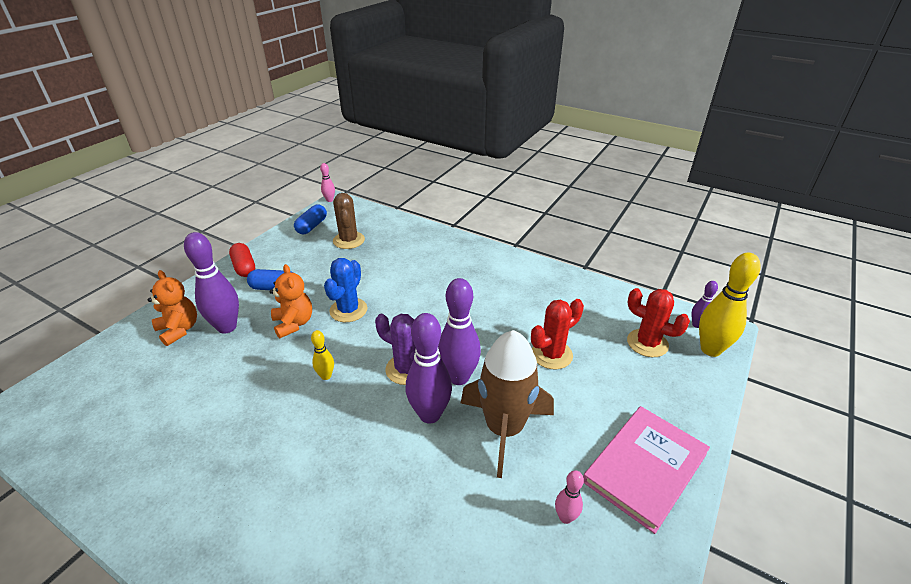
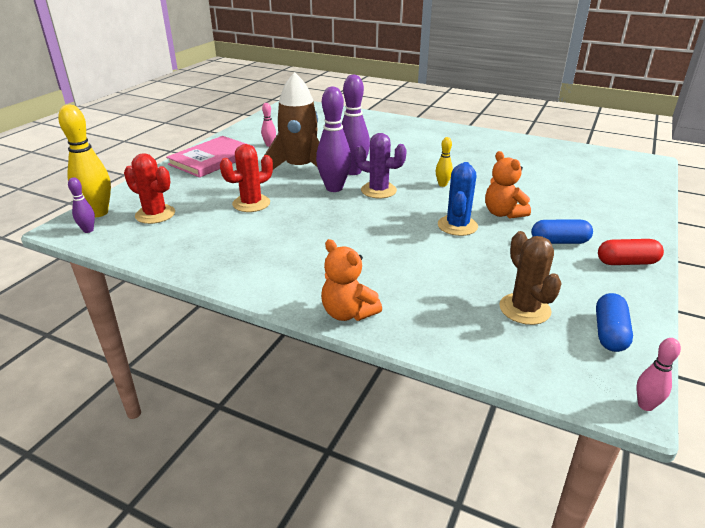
camera: 175 degrees right, 5 degrees down
orange teddy bear [148,270,197,346] -> orange teddy bear moved to [321,239,382,321]
purple bowling pin [184,232,239,334] -> none
red capsule [229,243,255,277] -> red capsule turned 60 degrees counterclockwise [598,239,664,265]

